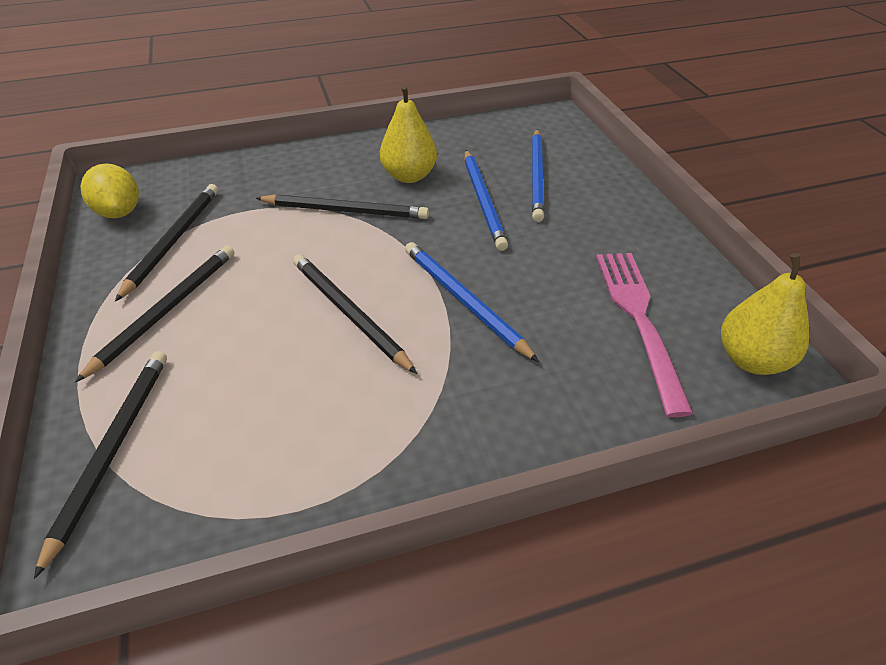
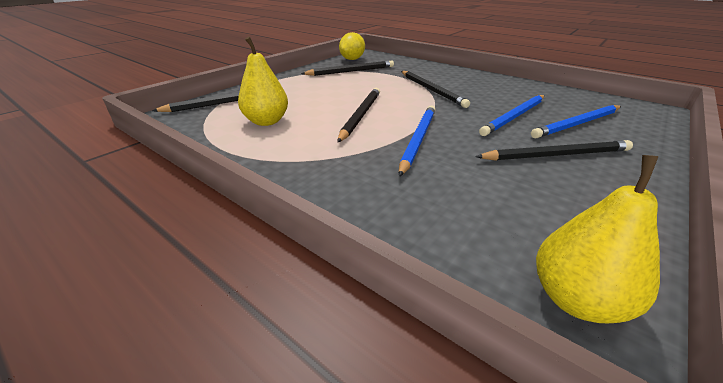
camera: 55 degrees right, 10 degrees down
black pencil [75,245,234,382] -> black pencil moved to [475,140,633,161]
yellow pear [380,84,437,183] -> yellow pear moved to [238,37,288,126]
pink fork [596,253,693,417] -> none

